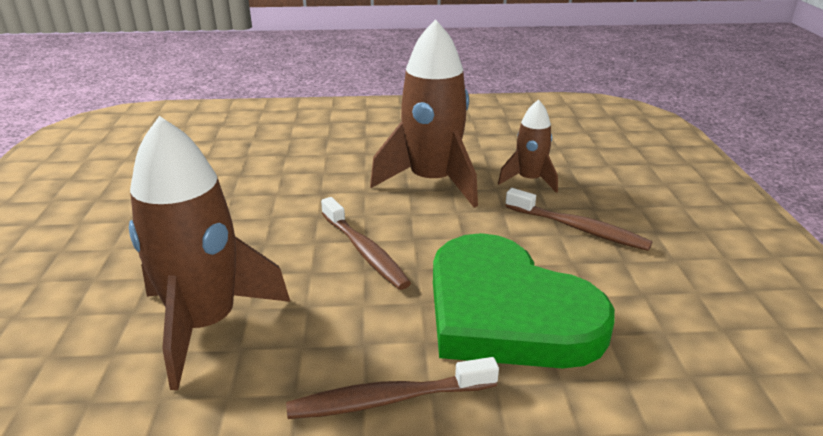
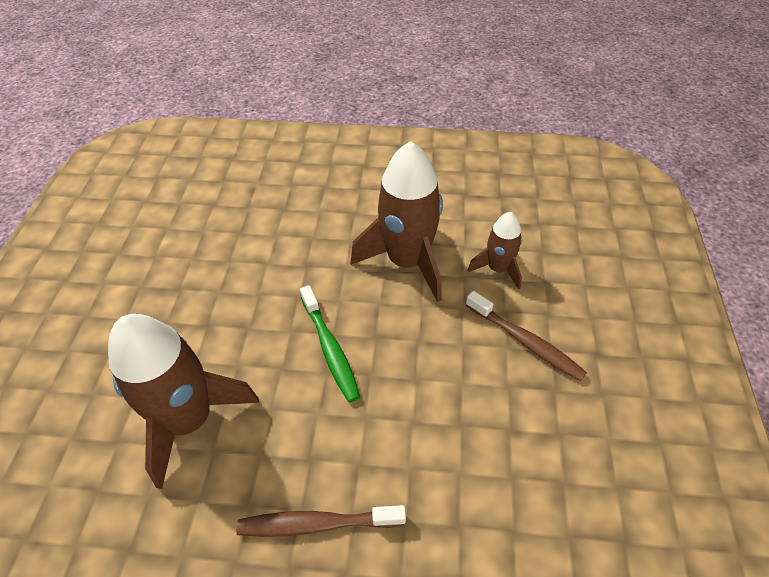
camera: 10 degrees right, 20 degrees up
brown toothbrush [321,197,411,290] -> green toothbrush [300,285,360,402]
green heart [433,233,614,368] -> none

